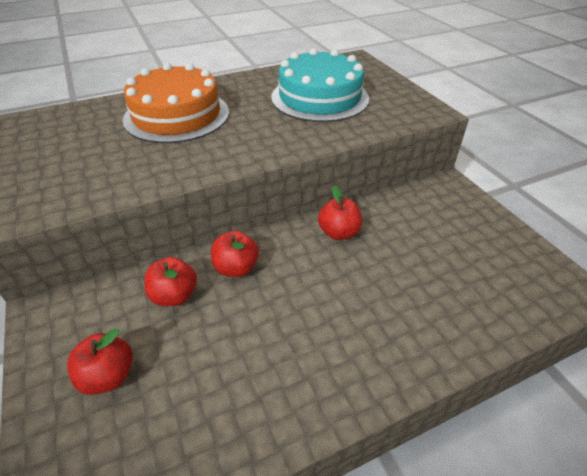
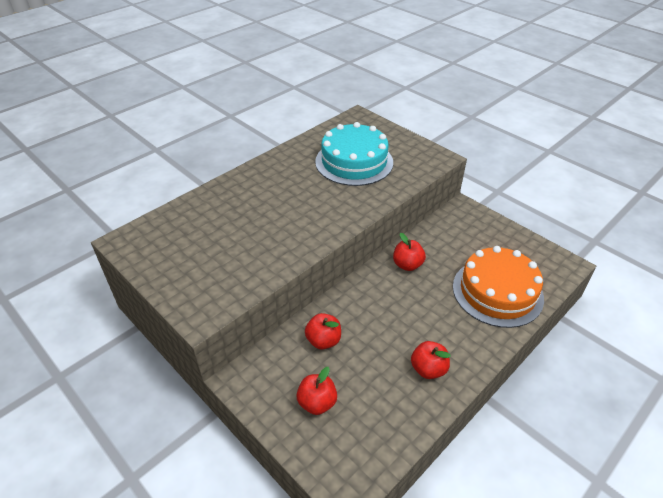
camera: 20 degrees left, 0 degrees up
orange cake [123,63,229,143] -> orange cake moved to [453,246,544,328]
red apple [211,231,259,277] -> red apple moved to [411,341,451,379]

